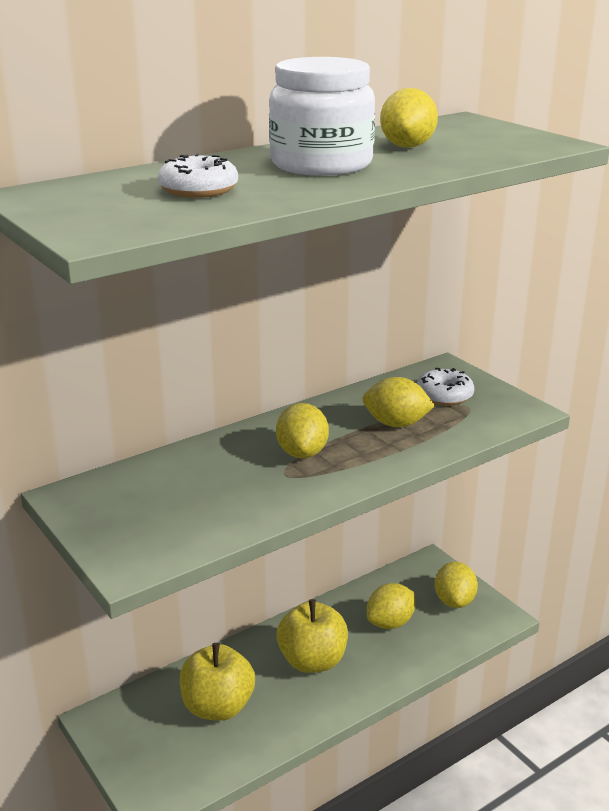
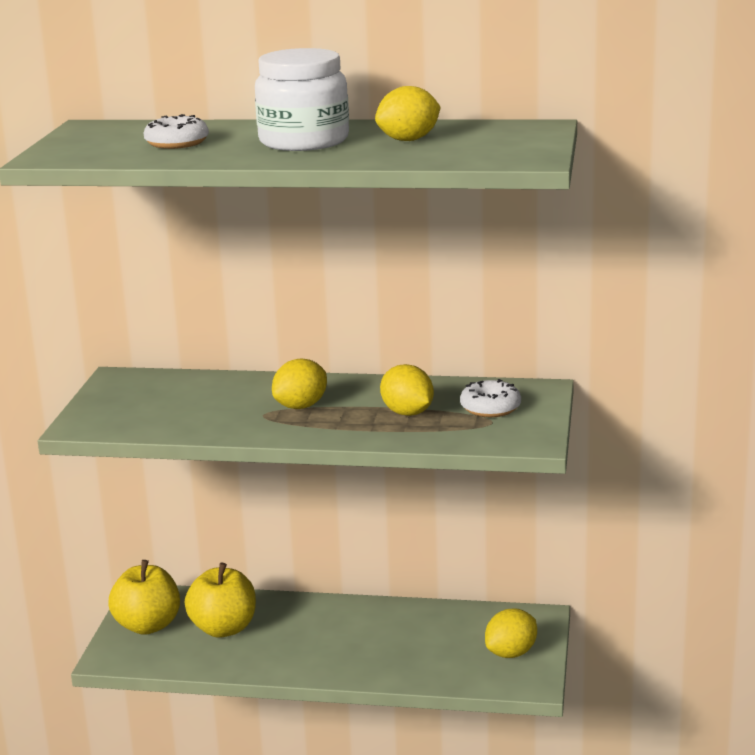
camera: 45 degrees right, 5 degrees down
yellow apple [277,599,348,673] -> yellow apple moved to [108,560,180,635]
yellow lemon [367,583,415,629] -> none

